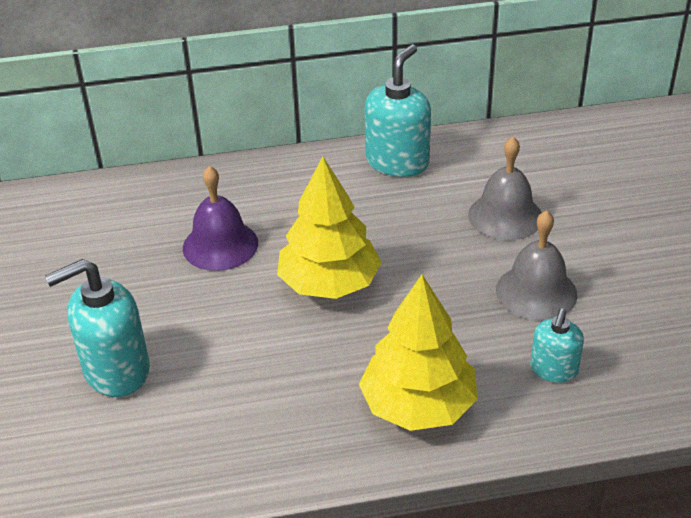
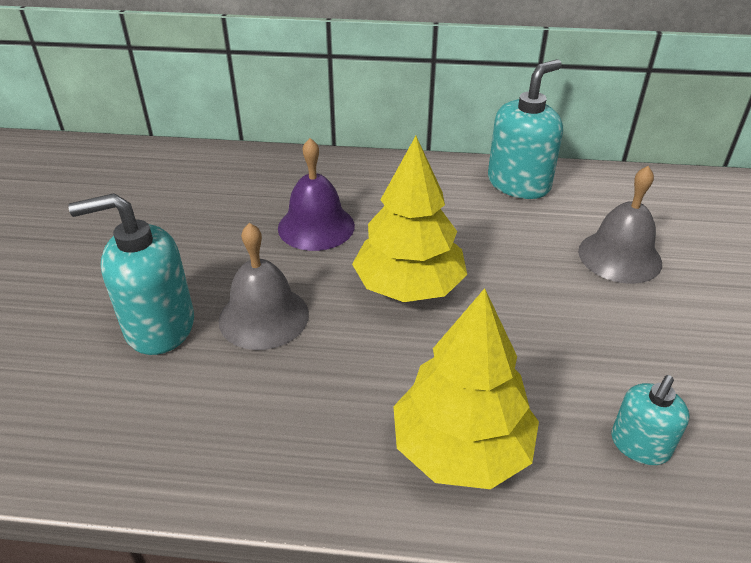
camera: 15 degrees right, 0 degrees up
grey bell [496,210,578,321] -> grey bell moved to [218,223,309,350]

